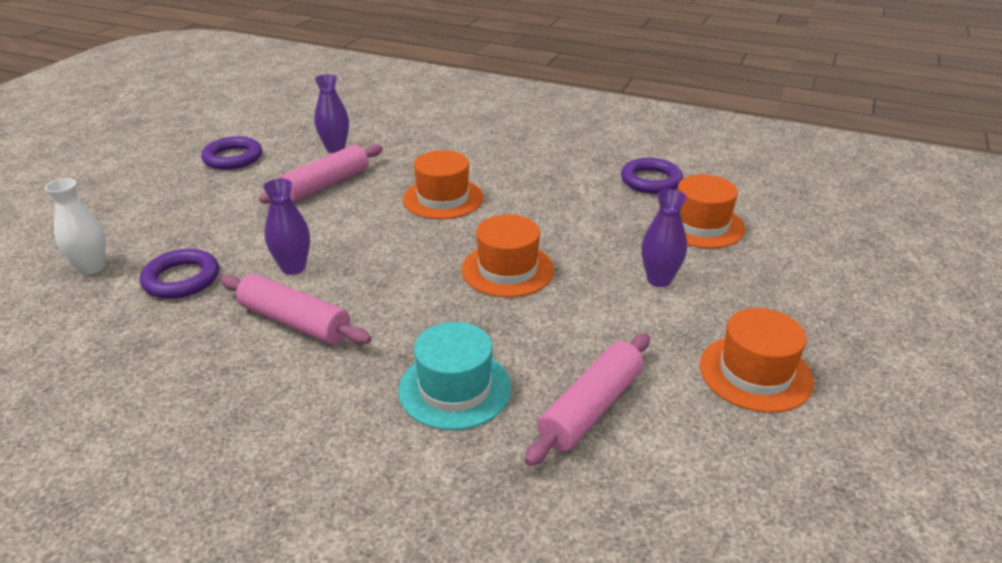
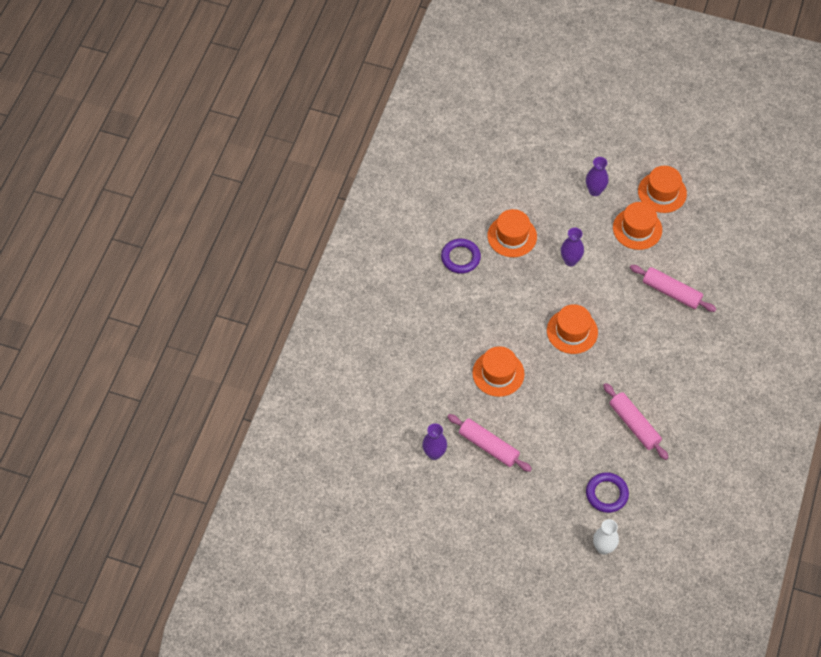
camera: 95 degrees left, 25 degrees up
purple ring [201,136,262,170] -> none
pink rolling pin [220,274,371,345] -> pink rolling pin turned 60 degrees counterclockwise [603,383,669,460]
purple vase [263,179,310,275] -> purple vase moved to [586,157,609,196]
turquoise hat [398,322,512,430] -> none
none -> orange hat [638,166,687,213]

